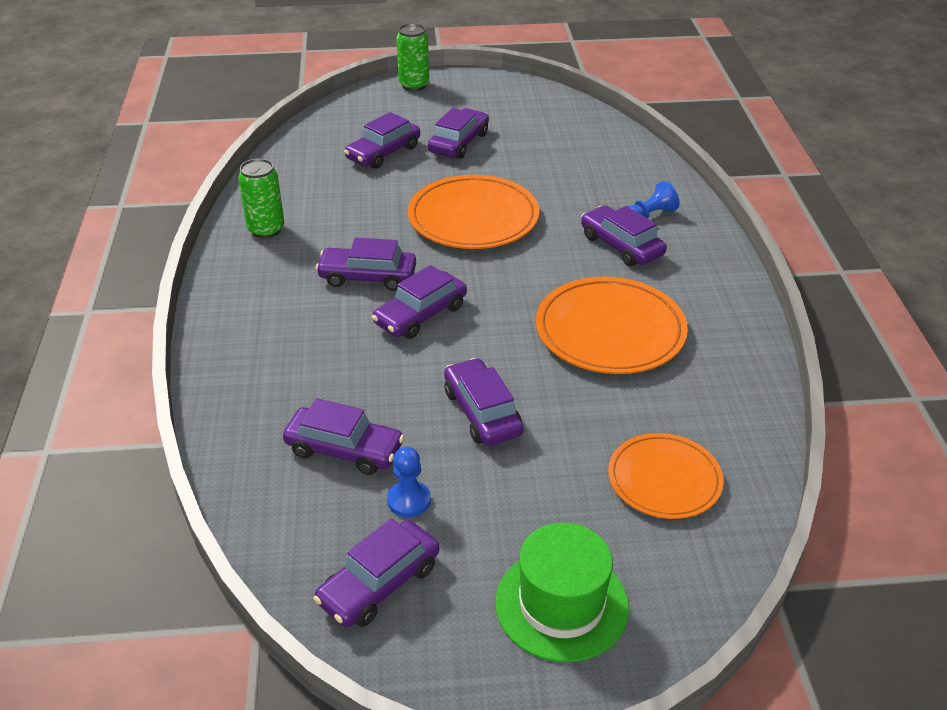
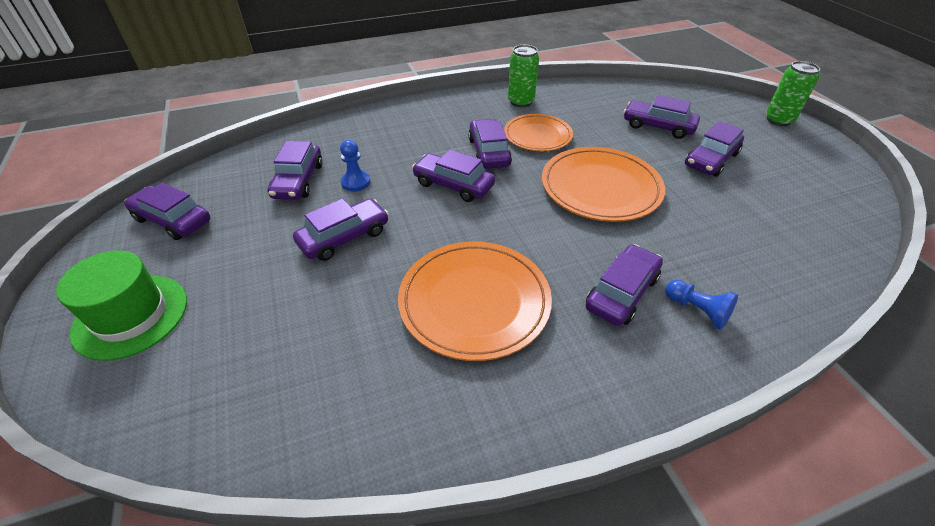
camera: 75 degrees right, 5 degrees up
blue pawn [387,447,431,518] -> blue pawn moved to [340,140,370,192]
purple car [428,108,489,159] -> purple car turned 120 degrees clockwise [685,121,744,177]
orange plate [608,433,723,519] -> orange plate moved to [504,114,573,151]

